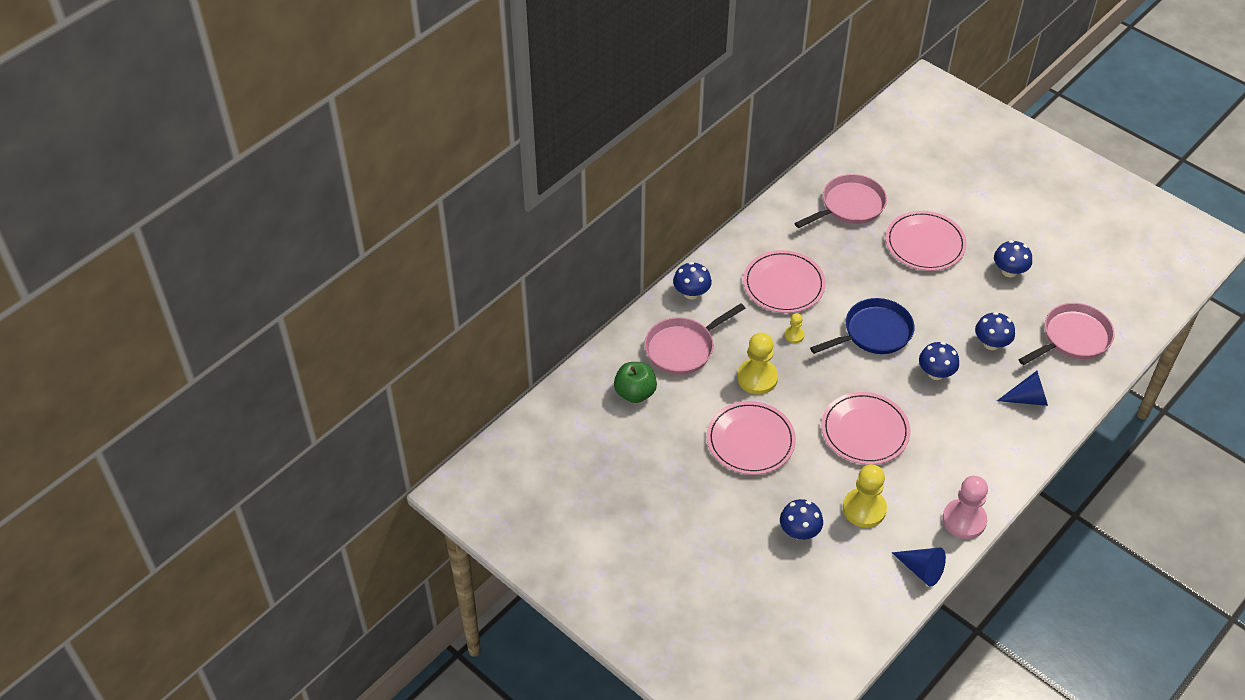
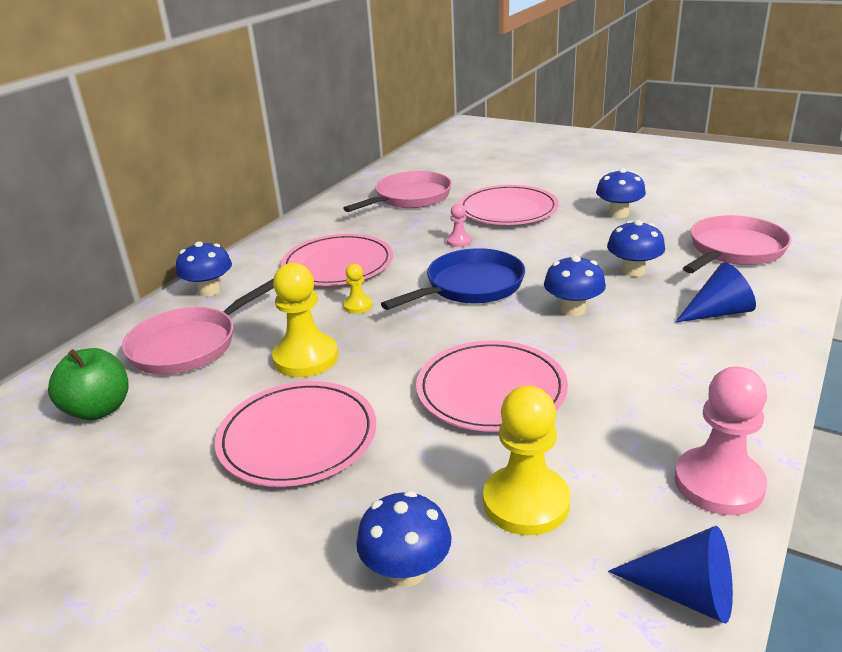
camera: 10 degrees left, 20 degrees down
none -> pink pawn [447,203,472,247]

